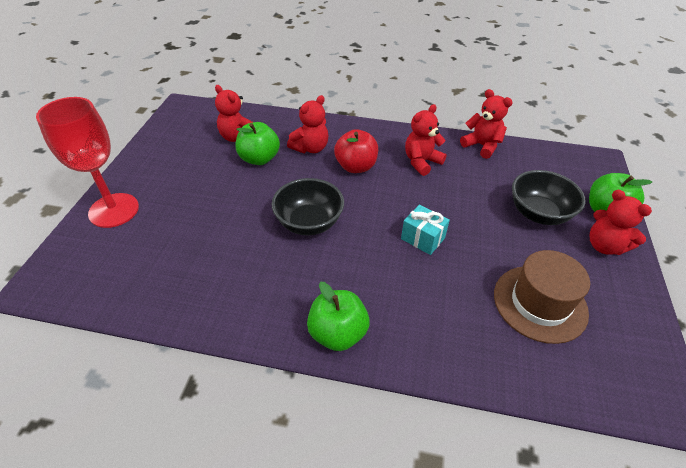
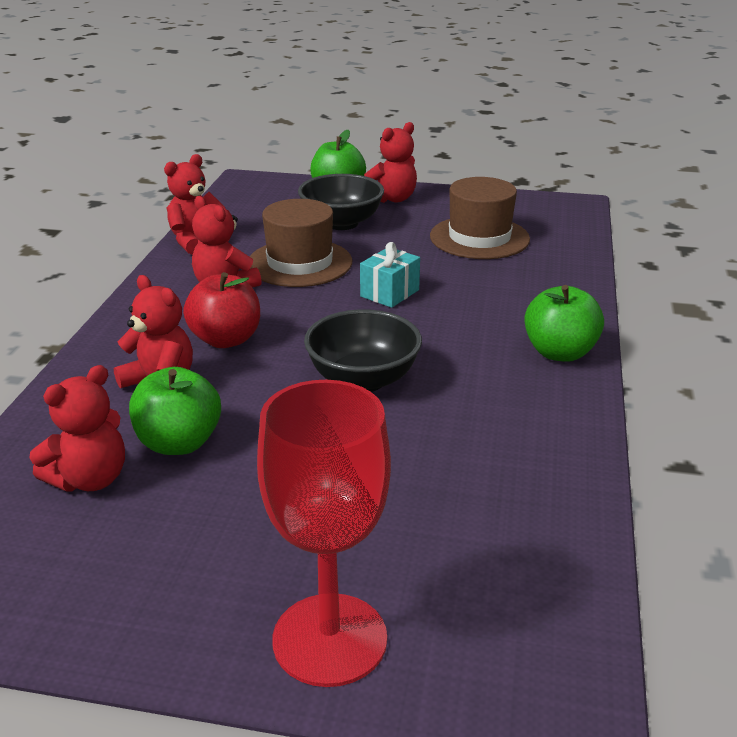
camera: 90 degrees left, 15 degrees down
none -> brown hat [250,199,352,287]

